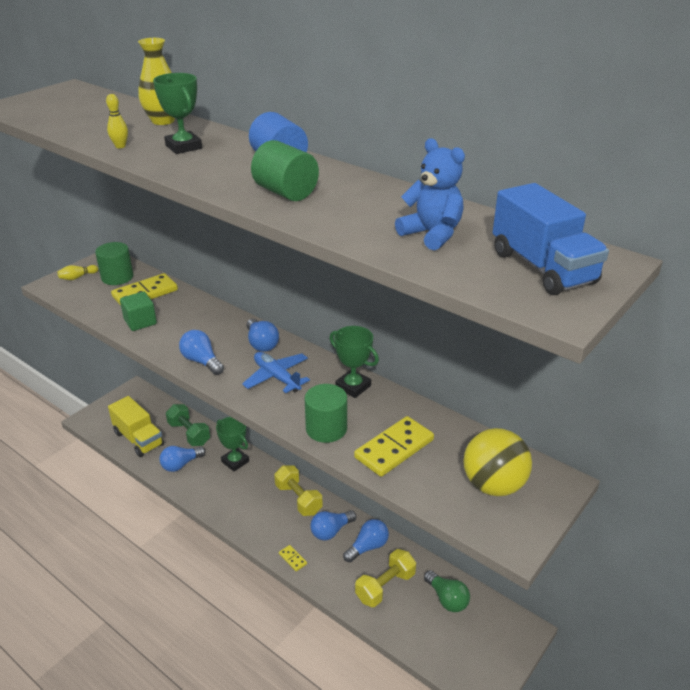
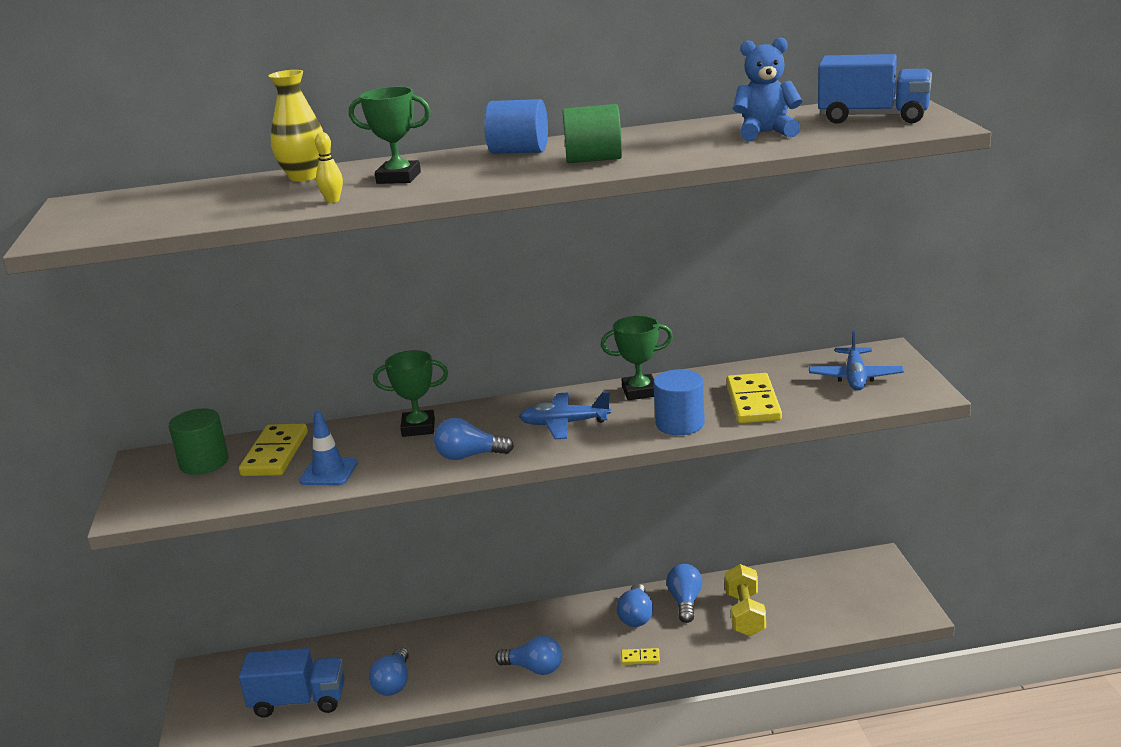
camera: 45 degrees left, 10 degrees down
yellow bowling pin [57,265,98,280] -> none
yellow truck [108,396,164,457] -> blue truck [239,648,345,718]
green cube [120,292,157,331] -> blue traffic cone [299,410,358,486]
green dumbbell [166,404,210,446] -> none
green trophy [216,417,249,471] -> green trophy moved to [373,350,448,437]
blue light bulb [247,319,279,352] -> blue light bulb moved to [495,636,562,675]
yellow dumbbell [274,465,323,516] -> none
green cylinder [305,384,347,443] -> blue cylinder [653,369,705,435]
green light bulb [424,570,470,612] -> none
yellow ball [463,428,532,496] -> blue plane [809,330,904,391]

